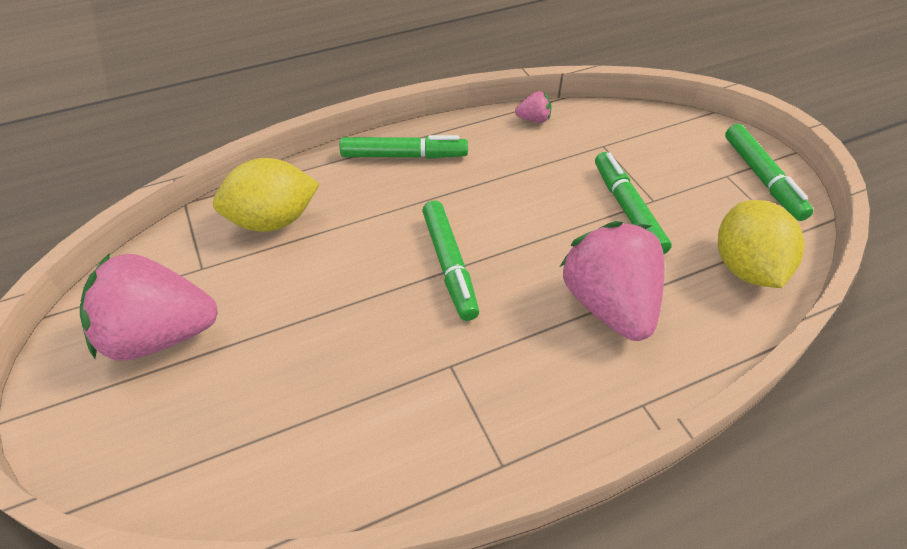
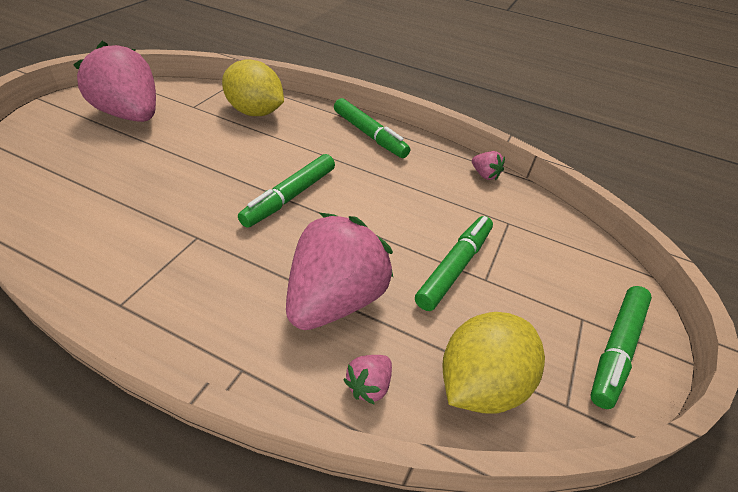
camera: 45 degrees right, 5 degrees down
none -> pink strawberry [343,355,392,405]

